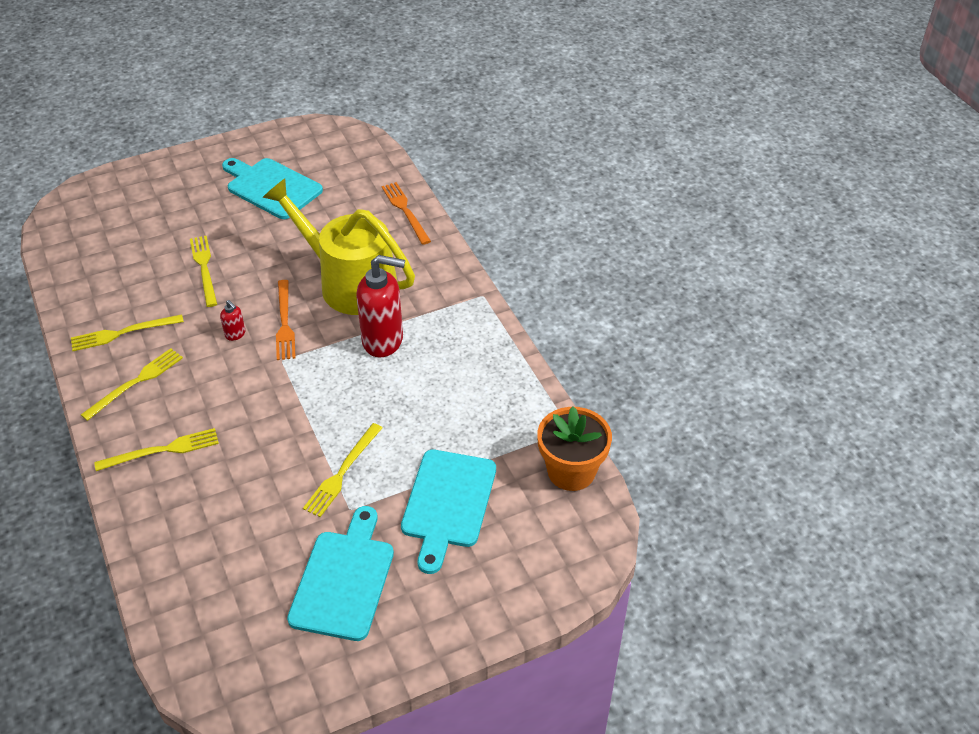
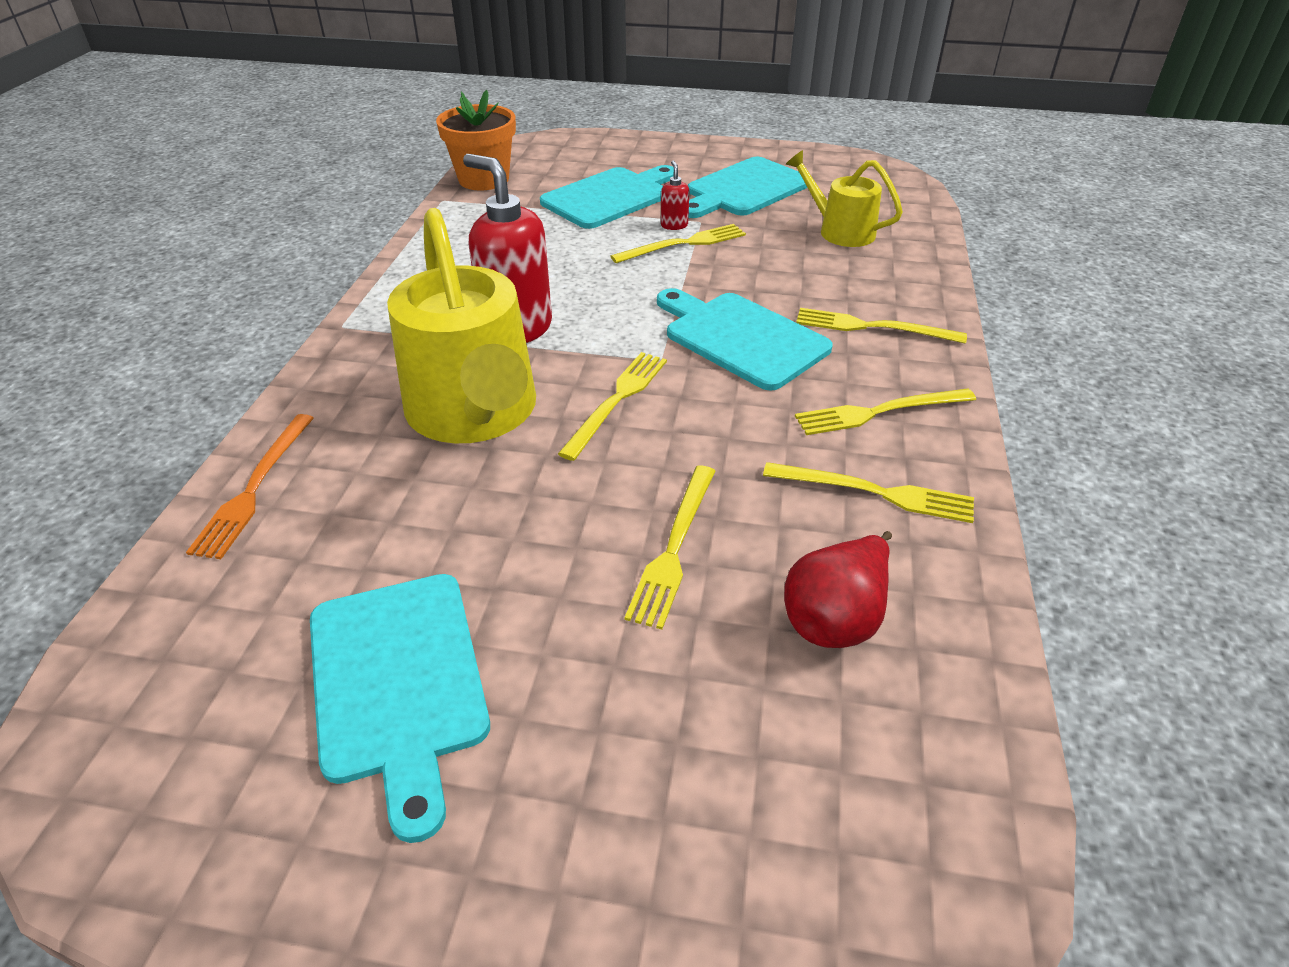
camera: 145 degrees left, 5 degrees down
red soap dispenser [220,300,245,341] -> red soap dispenser moved to [661,161,689,230]
orange fork [276,280,296,360] -> yellow fork [558,352,667,461]
none -> turquoise cutting board [657,288,833,391]
none -> red pear [784,531,892,648]
none -> yellow watering can [786,150,903,247]

